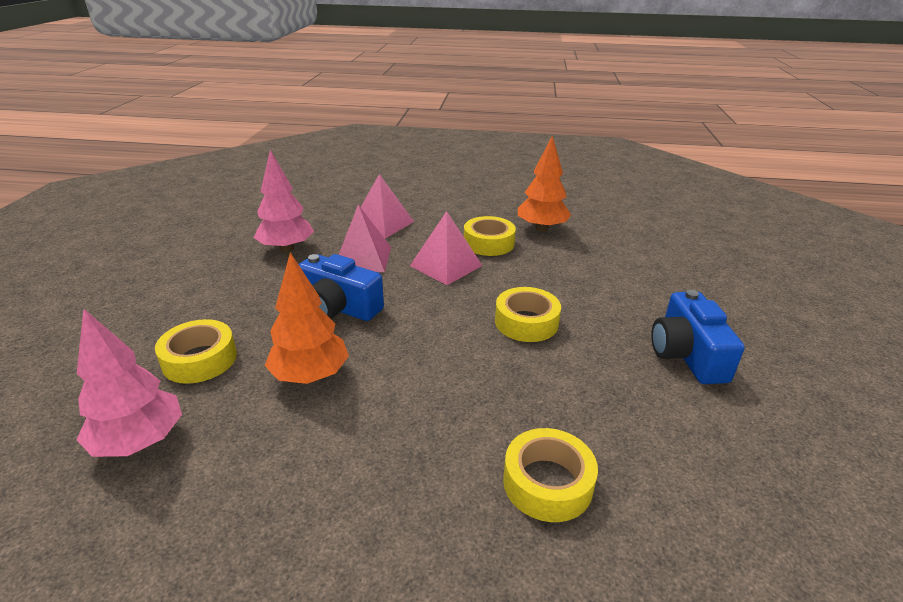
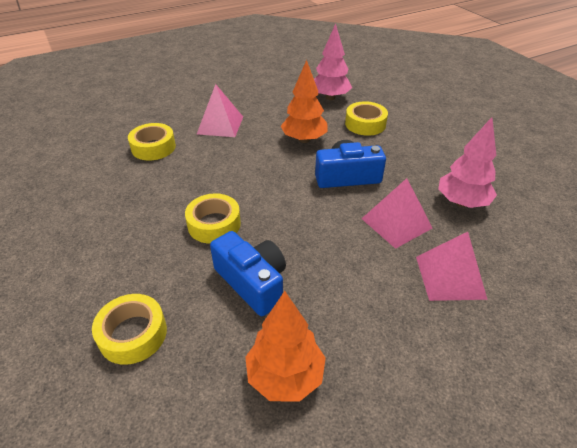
camera: 145 degrees right, 10 degrees up
pink pyramid [410,211,483,285] -> pink pyramid moved to [197,84,243,137]
yellow tape [464,216,516,256] -> yellow tape moved to [92,294,167,365]
blue camera [651,290,745,384] -> blue camera moved to [210,231,286,316]

